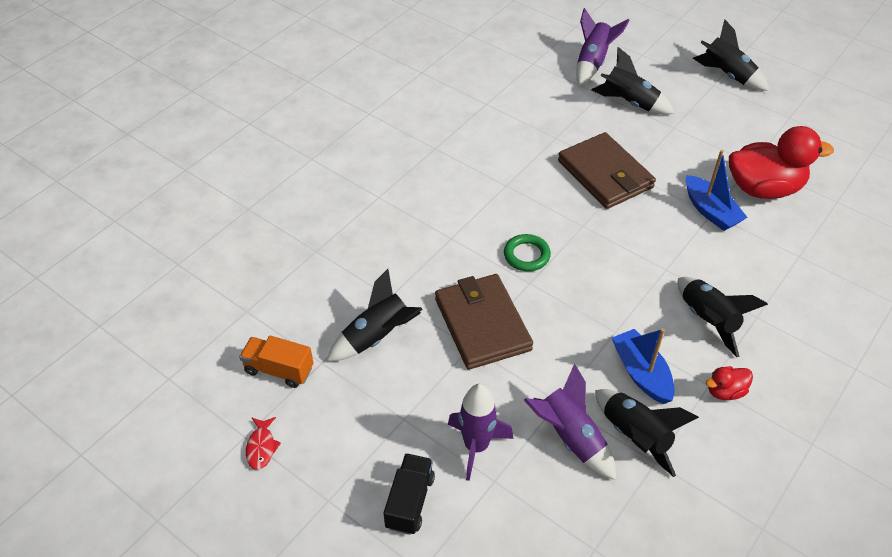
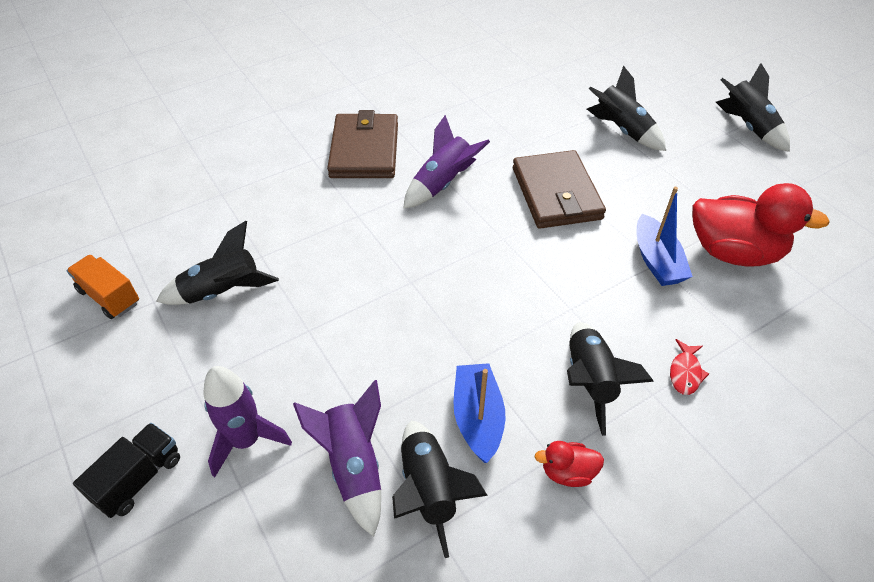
camera: 20 degrees right, 0 degrees up
red fish [246,417,281,470] -> red fish moved to [670,339,709,395]
brown wallet [435,274,533,370] -> brown wallet moved to [327,110,398,178]
green ring [504,234,551,271] -> none
purple rocket [576,8,630,86] -> purple rocket moved to [403,115,490,209]

